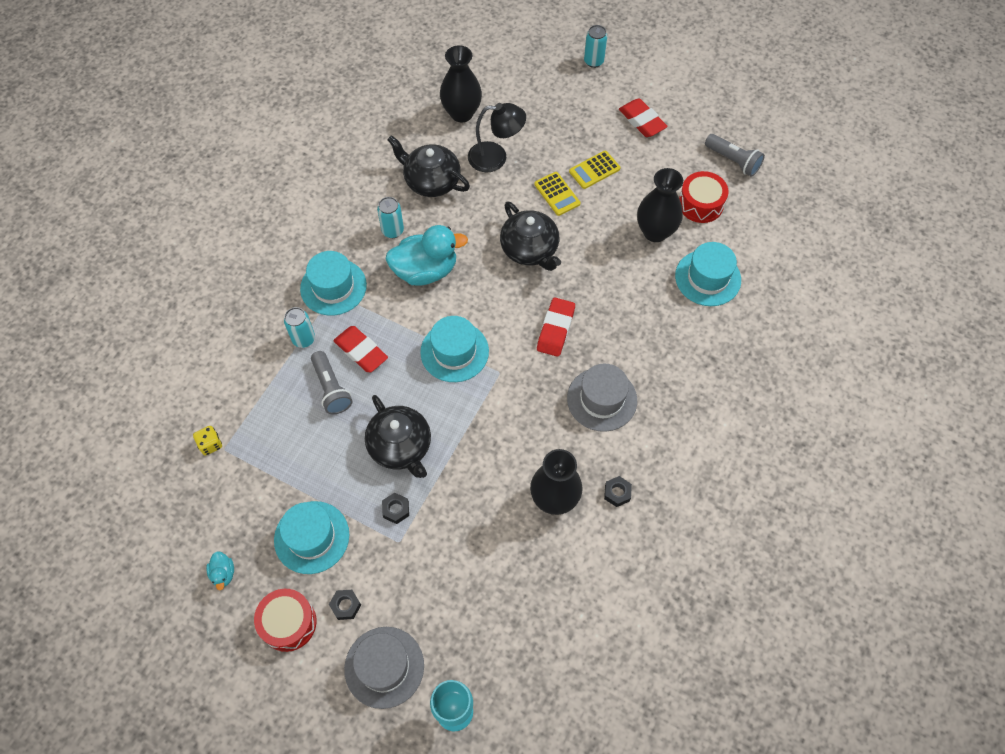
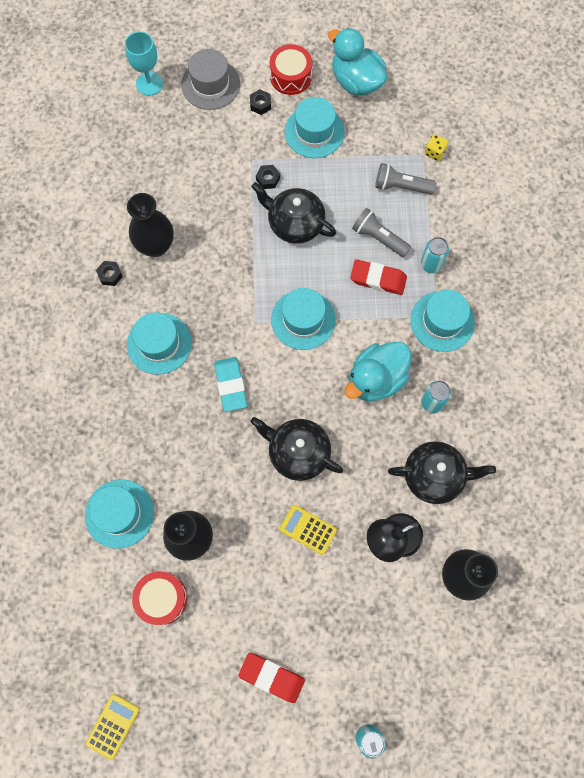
camera: 150 degrees right, 10 degrees up
turquoise duck [206,551,234,590] -> turquoise duck [328,28,387,95], size x2.29
red eraser [537,298,575,357] -> turquoise eraser [214,357,247,412]
grey hat [567,363,637,432] -> turquoise hat [127,312,192,375]
yellow calculator [569,151,620,189] -> yellow calculator moved to [86,694,140,760]
grey flashlight [705,134,765,177] -> grey flashlight moved to [375,163,436,195]

